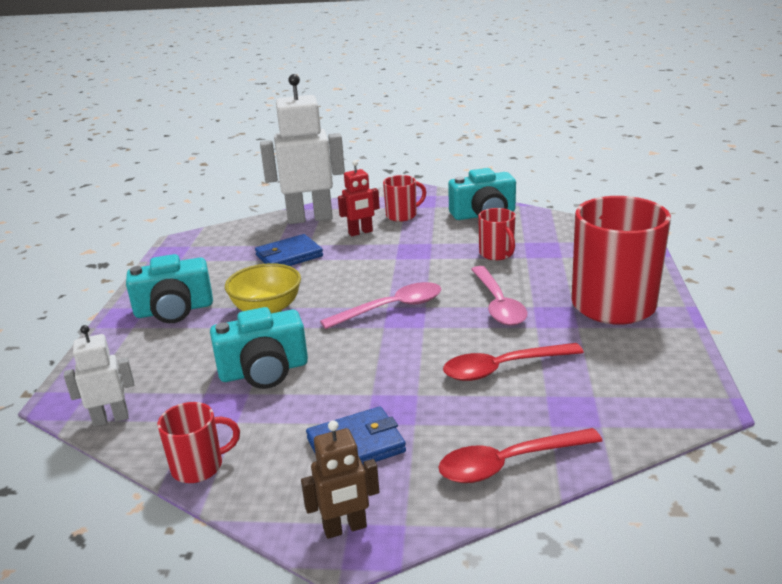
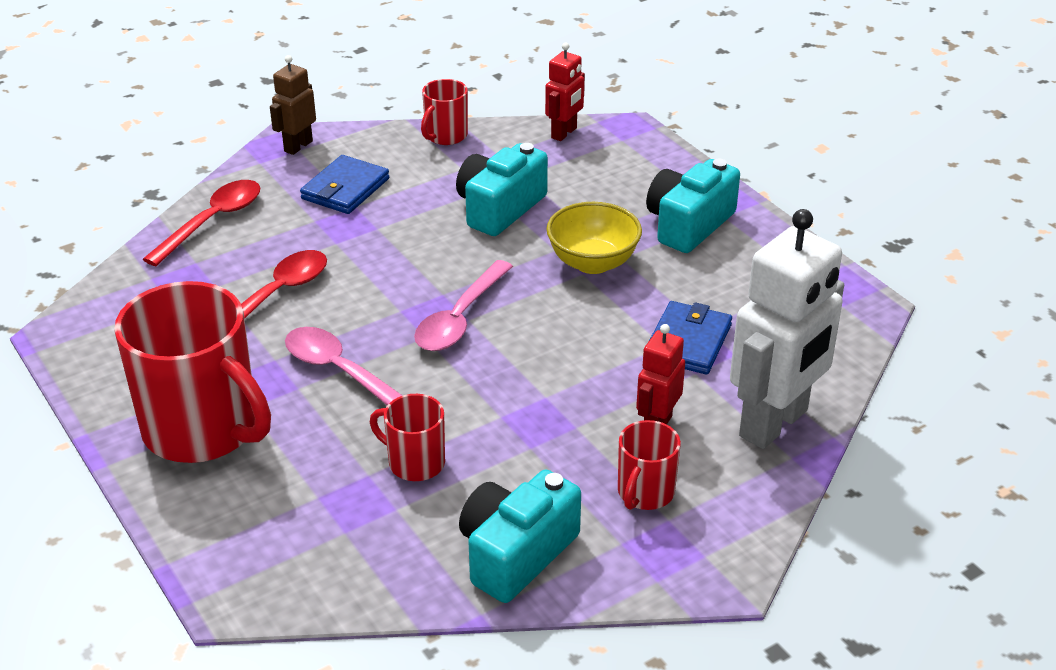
camera: 140 degrees right, 10 degrees up
white robot [64,325,134,427] -> red robot [545,43,585,141]

